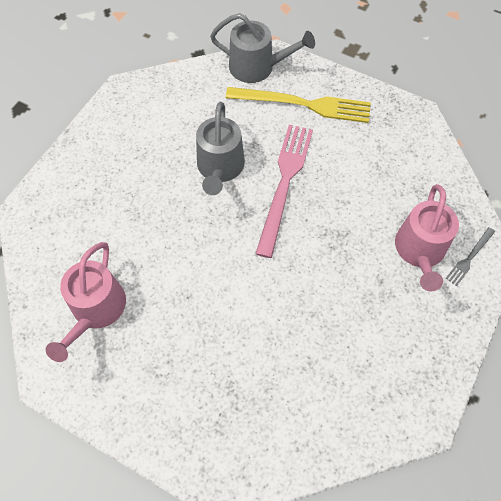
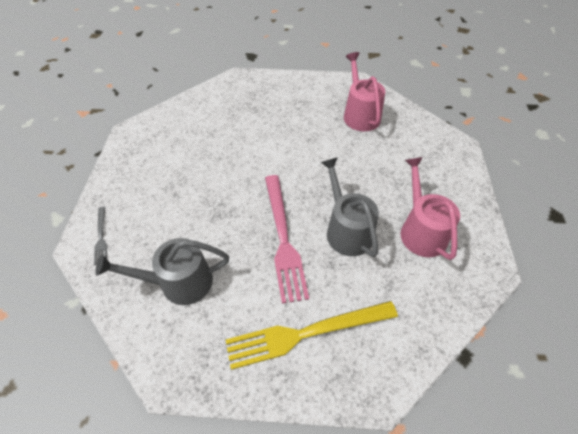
camera: 155 degrees right, 10 degrees down
grey watering can [210,13,315,83] -> grey watering can moved to [95,238,229,305]
pink watering can [395,184,459,292] -> pink watering can moved to [401,157,460,260]
grey fork [446,227,495,286] -> grey fork turned 150 degrees clockwise [94,207,107,265]

